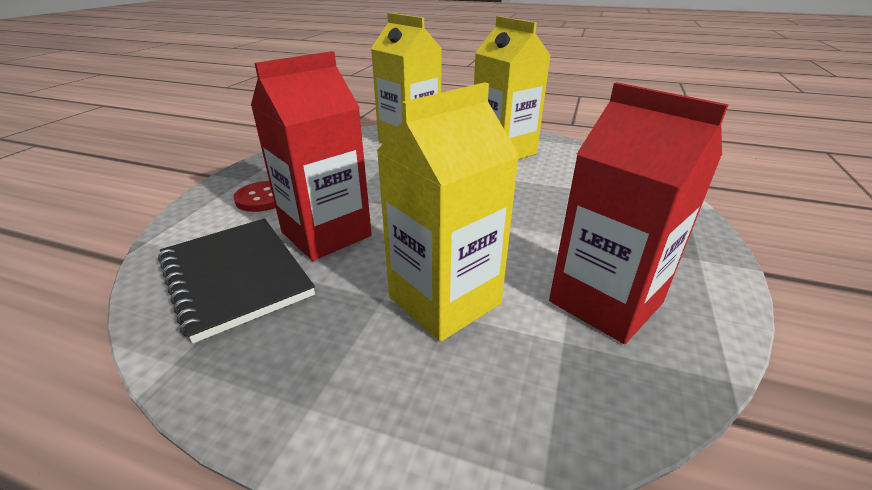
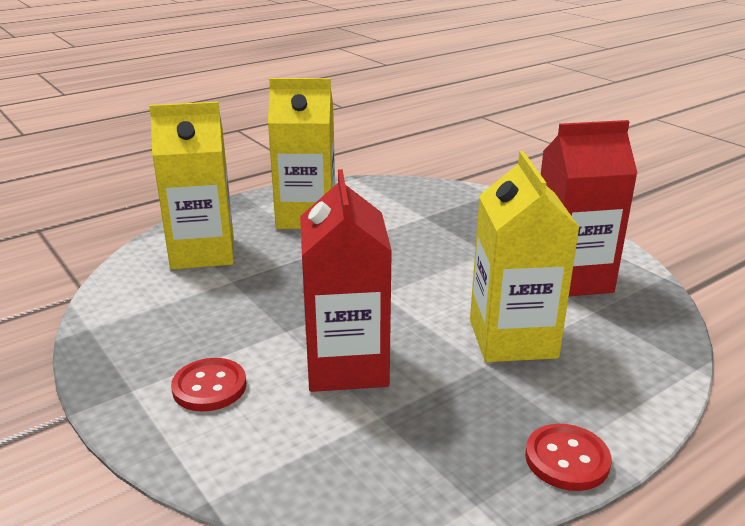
camera: 55 degrees left, 5 degrees down
black notebook [158,218,315,343] -> none
none -> red button [525,424,612,491]

